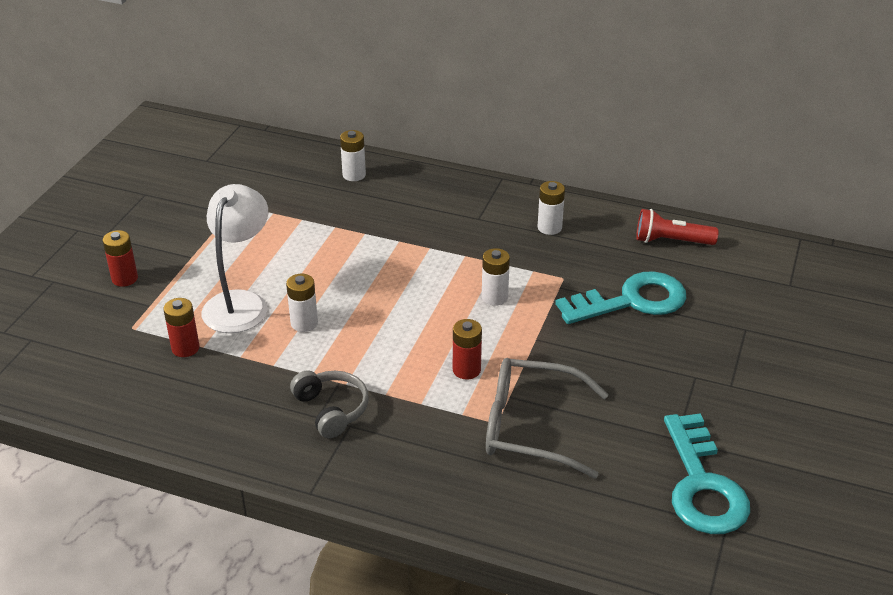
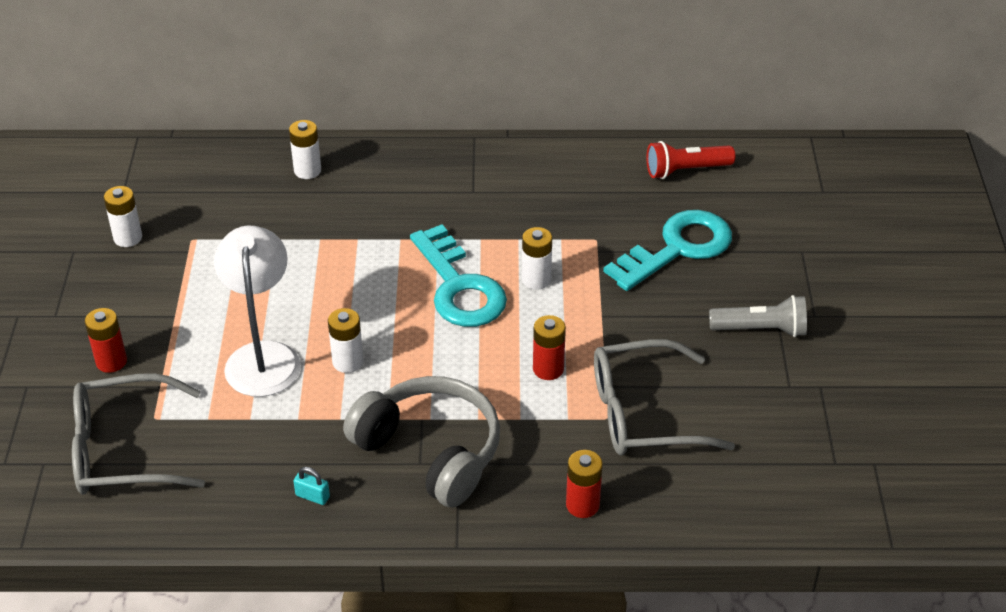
camera: 20 degrees left, 5 degrees up
red battery [163,298,200,357] -> red battery moved to [566,450,603,518]
grey headphones [290,371,369,438] -> grey headphones [343,376,500,508], size x1.69
white battery [538,181,565,235] -> white battery moved to [104,186,142,247]
turquoise key [664,413,750,534] -> turquoise key moved to [410,224,507,327]
none -> grey glasses [72,373,205,495]
none -> turquoise padlock [293,467,330,505]
none -> grey flashlight [709,295,807,337]

